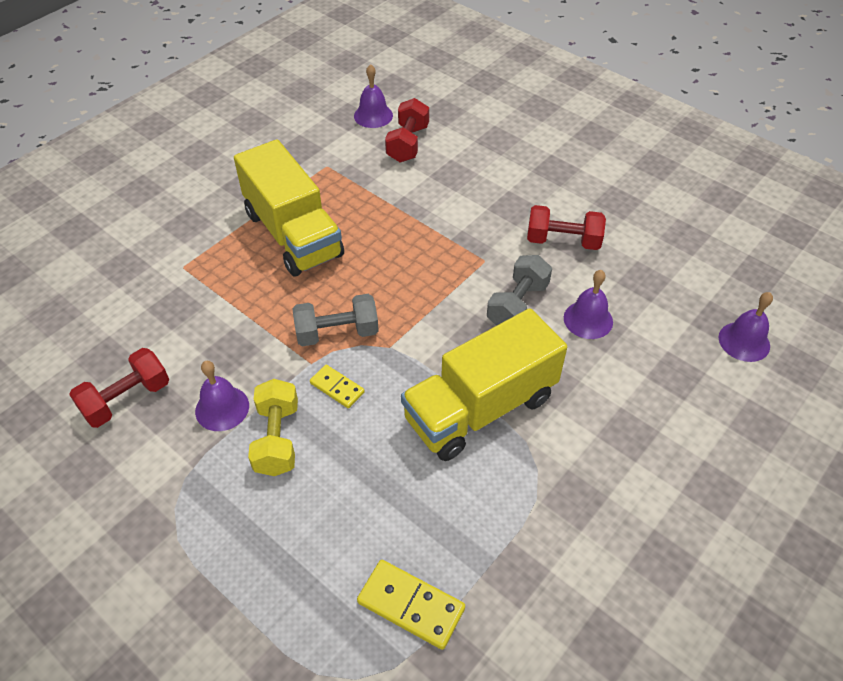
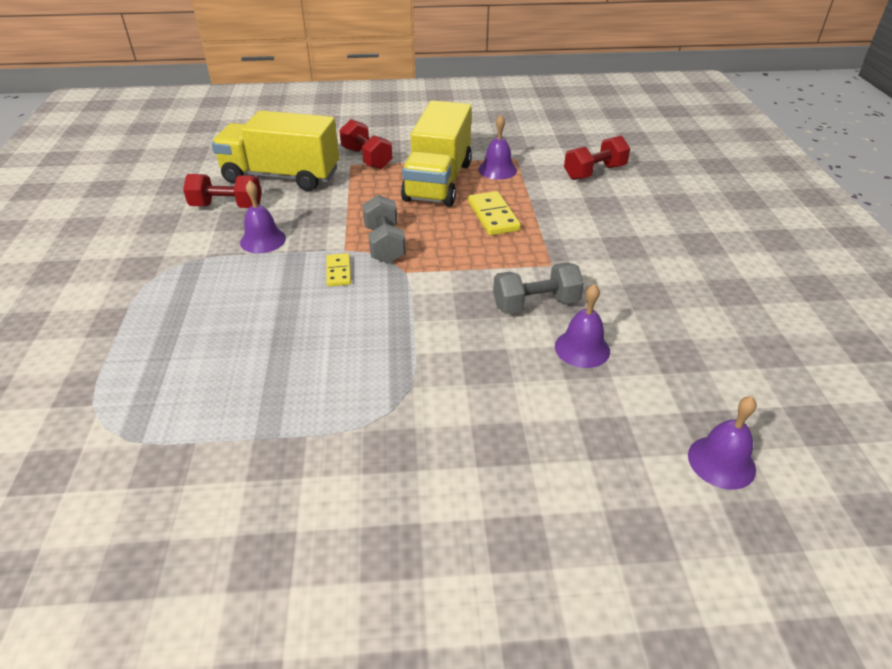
camera: 45 degrees right, 10 degrees down
yellow dumbbell [248,379,298,476] -> none
grey dumbbell [293,294,379,346] -> grey dumbbell turned 45 degrees clockwise [362,195,406,263]
purple bell [354,64,393,128] -> purple bell moved to [478,115,517,180]
yellow domino [357,560,465,650] -> yellow domino moved to [468,191,521,235]
yellow truck [401,308,567,461] -> yellow truck moved to [211,110,339,191]
red dumbbell [527,205,606,250] -> red dumbbell moved to [339,119,392,169]

